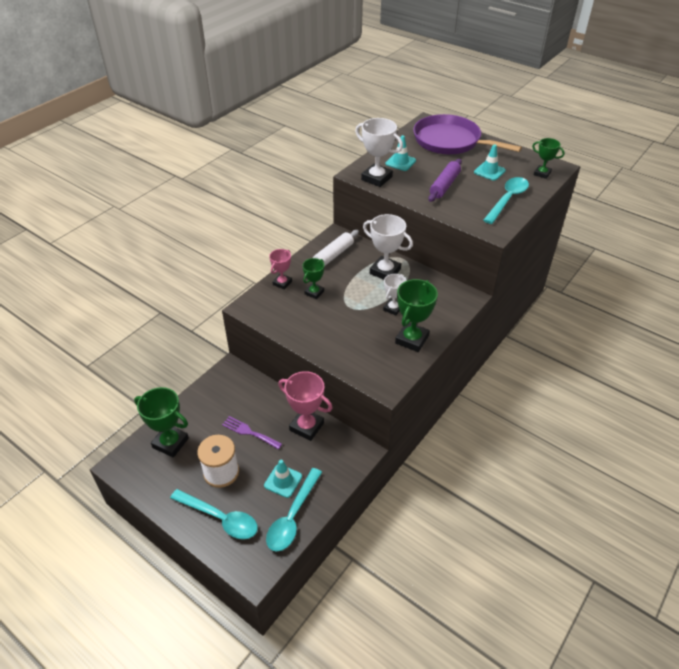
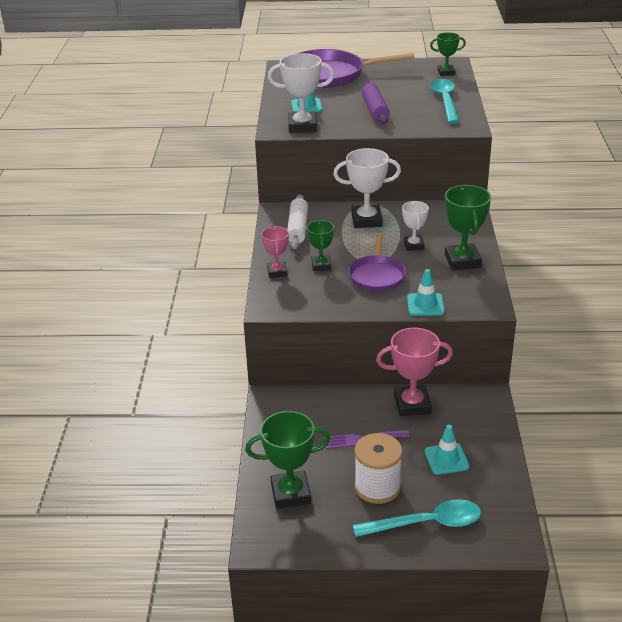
camera: 35 degrees left, 10 degrees down
turquoise spoon [266,468,322,551] -> none
turquoise traffic cone [474,144,506,181] -> turquoise traffic cone moved to [407,269,445,316]
none -> purple pan [348,232,406,292]

